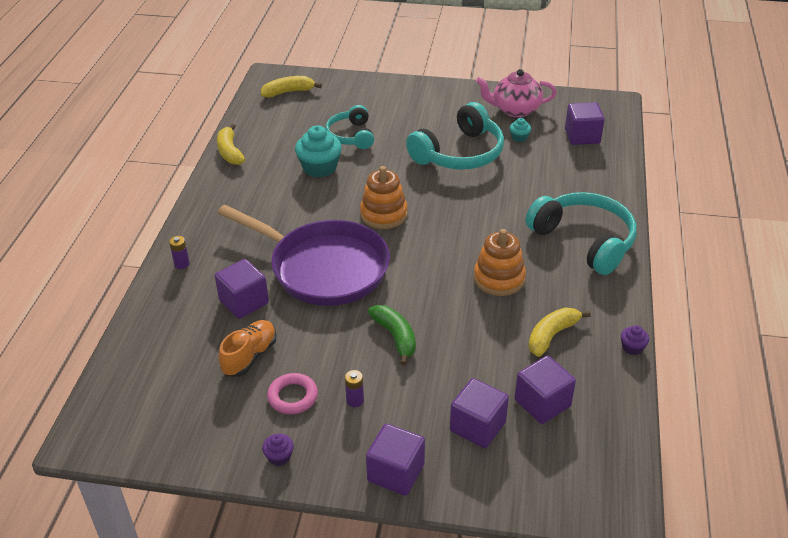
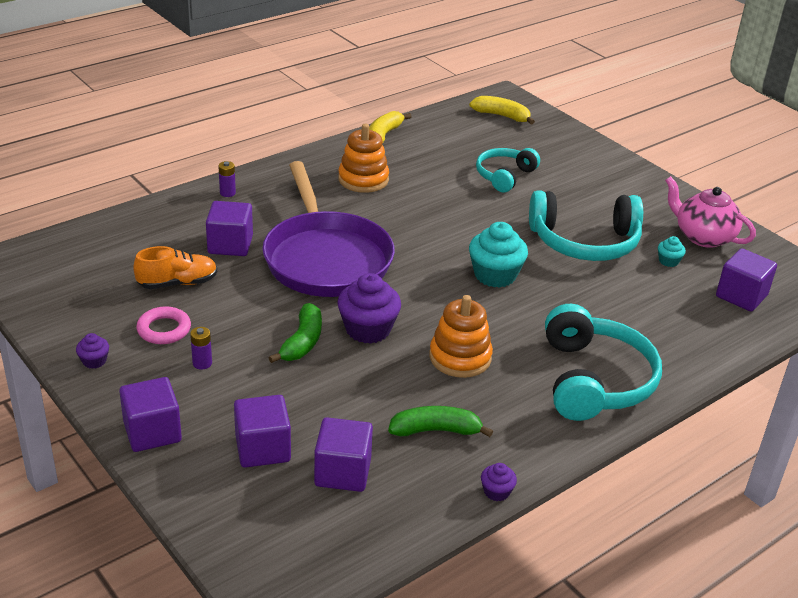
camera: 40 degrees right, 5 degrees down
turquoise cupcake [295,125,342,178] -> turquoise cupcake moved to [469,222,528,288]
orange stacking toy [360,166,408,229] -> orange stacking toy moved to [338,124,389,193]
yellow banana [528,308,591,357] -> green banana [388,406,493,437]
none -> purple cupcake [337,273,401,344]

